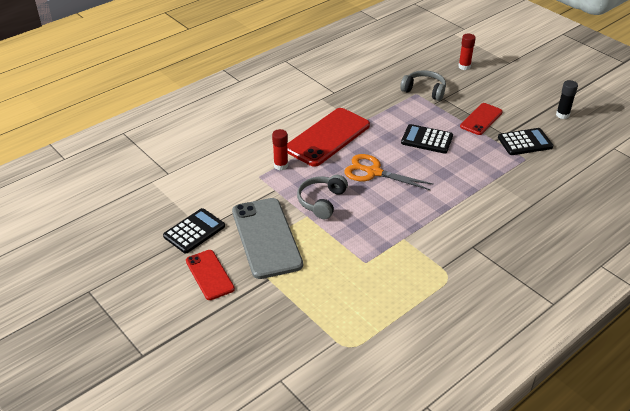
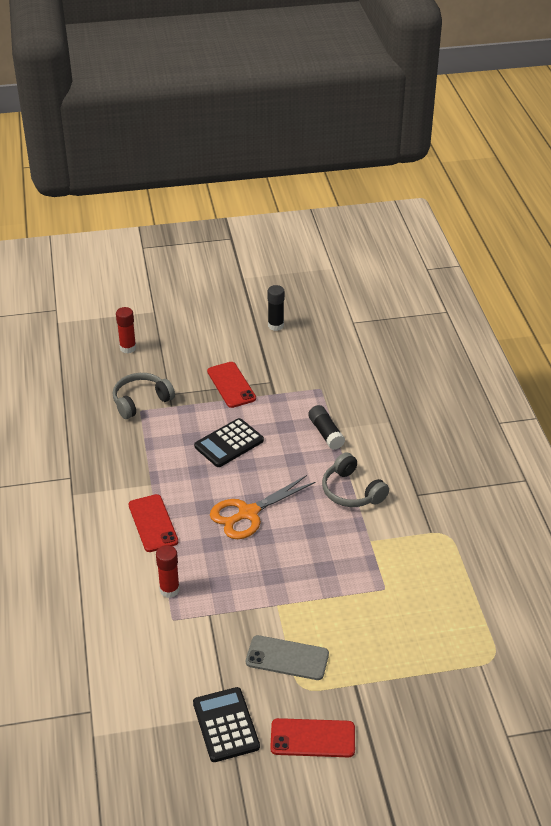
camera: 60 degrees left, 0 degrees up
grey phone [232,198,303,279] -> grey phone [246,635,329,680], size x0.57
red phone [287,108,370,167] -> red phone [129,494,178,552], size x0.57
grey headphones [297,175,348,219] -> grey headphones moved to [322,452,389,507]
black calculator [498,128,553,155] -> none
none -> black glue stick [308,405,345,450]

